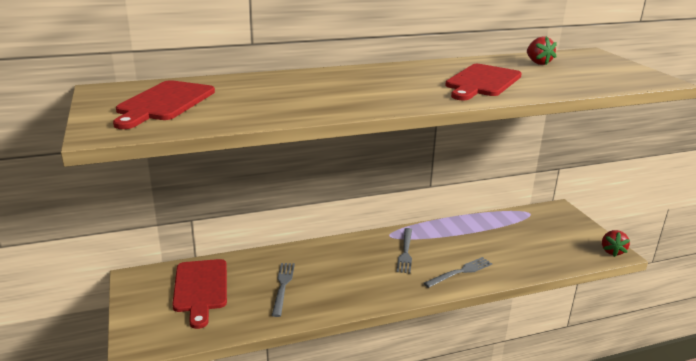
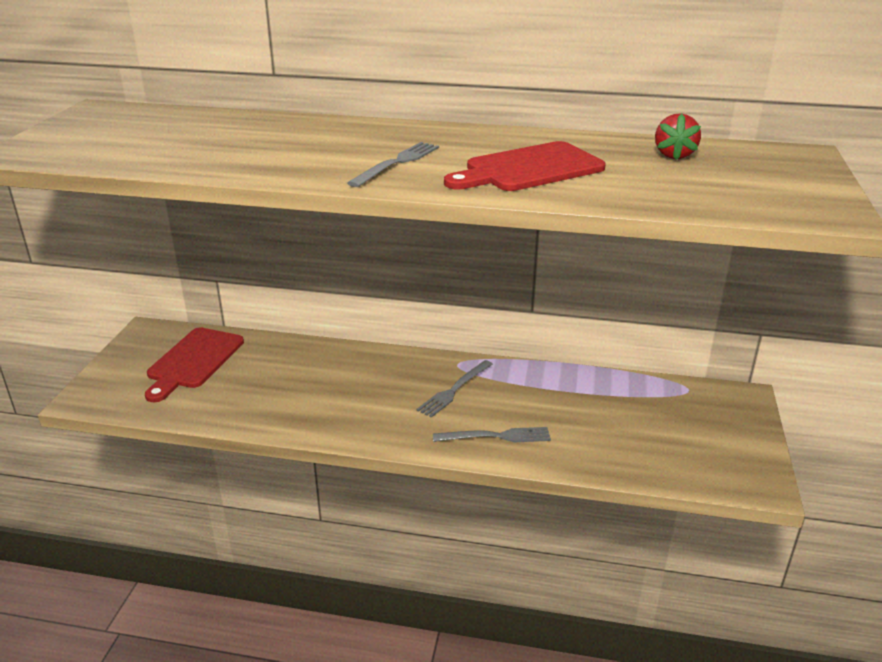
camera: 30 degrees right, 5 degrees up
red cutting board [113,80,215,129] -> none
grey fork [272,263,295,317] -> grey fork moved to [347,142,439,187]
red strawberry [602,230,630,257] -> none

